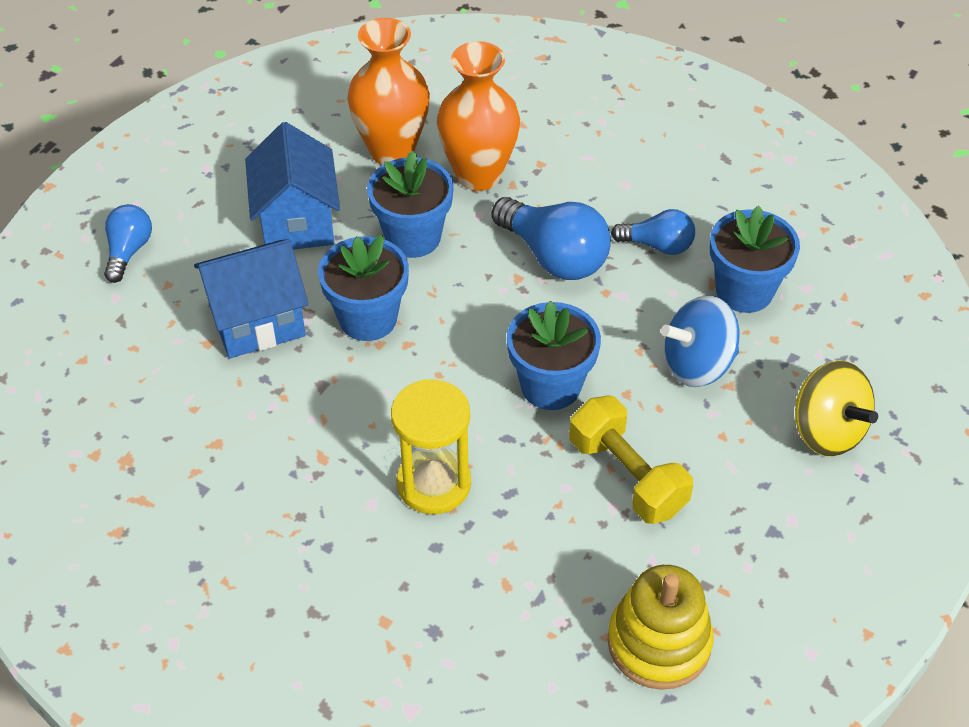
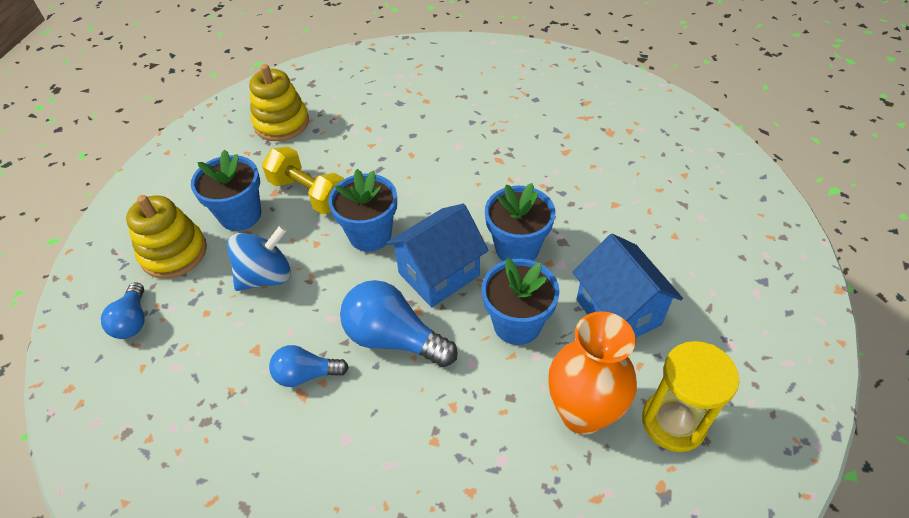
camera: 165 degrees right, 0 degrees up
blue light bulb [104,204,152,283] -> blue light bulb moved to [101,282,144,339]
blue house [194,239,309,358] -> blue house moved to [386,204,489,307]
yellow hourglass [391,379,471,514] -> yellow hourglass moved to [642,341,739,452]
orange vase [437,41,520,191] -> none
blue flower pot [710,206,800,313] -> blue flower pot moved to [191,149,261,231]
yellow spinning top [795,360,878,456] -> yellow stacking toy [126,195,207,279]

